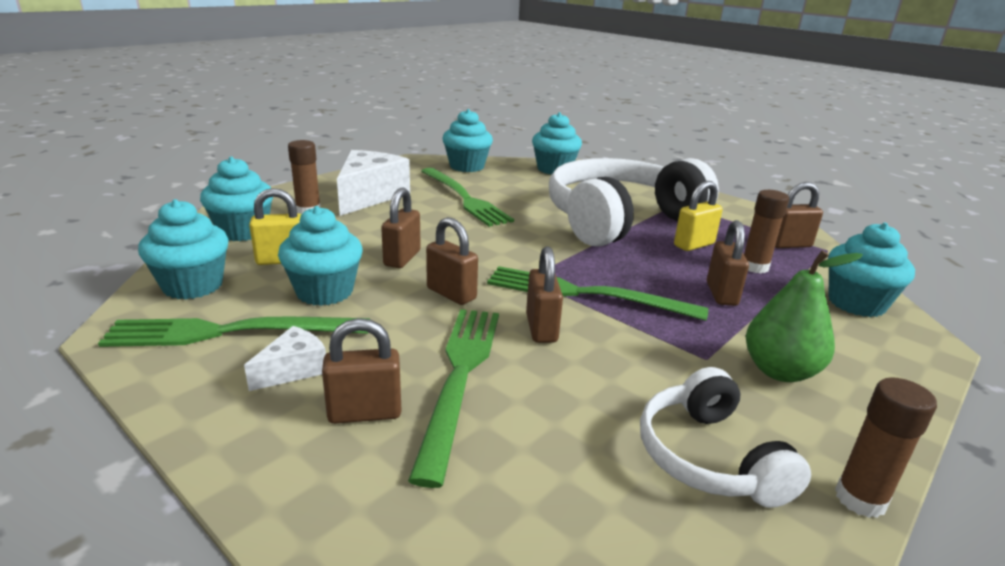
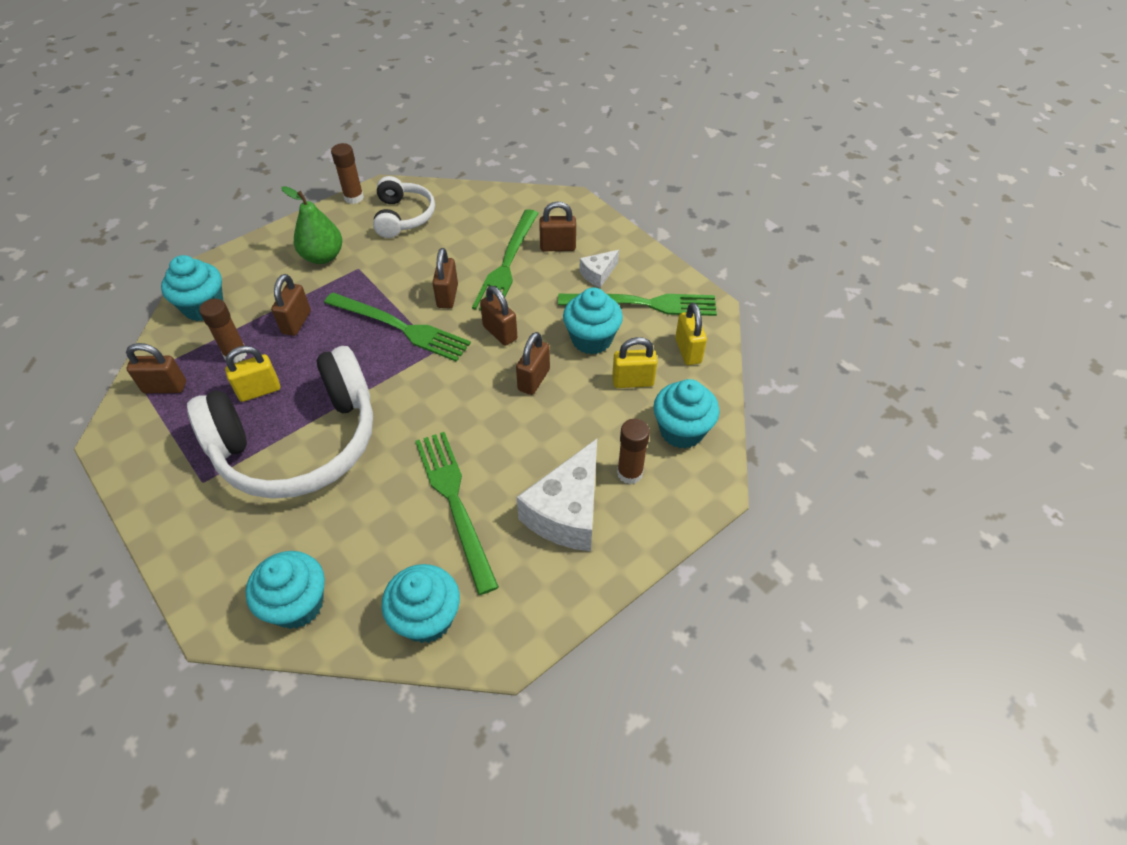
camera: 170 degrees left, 25 degrees up
turquoise cupcake [138,199,229,300] -> yellow padlock [675,303,707,365]

